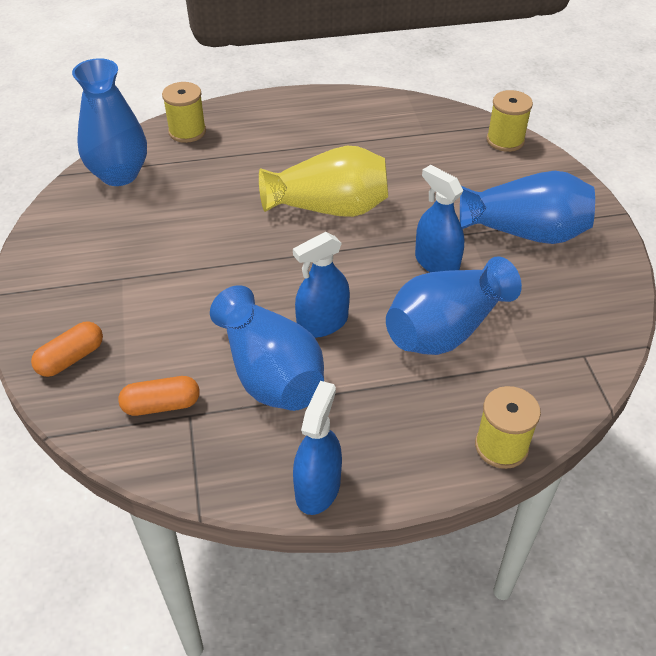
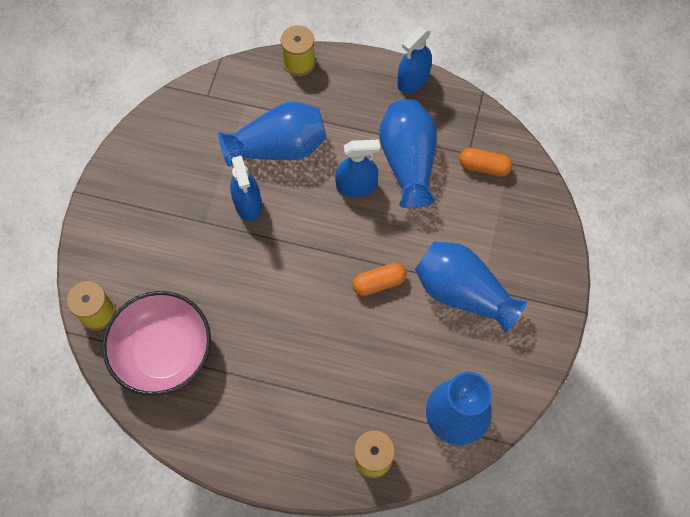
camera: 155 degrees left, 20 degrees up
orange capsule [31,321,103,377] -> orange capsule moved to [352,263,407,296]
yellow vase [259,146,388,217] -> none
blue vase [460,171,595,244] -> blue vase moved to [415,241,527,333]
none -> pink bowl [102,291,211,396]

